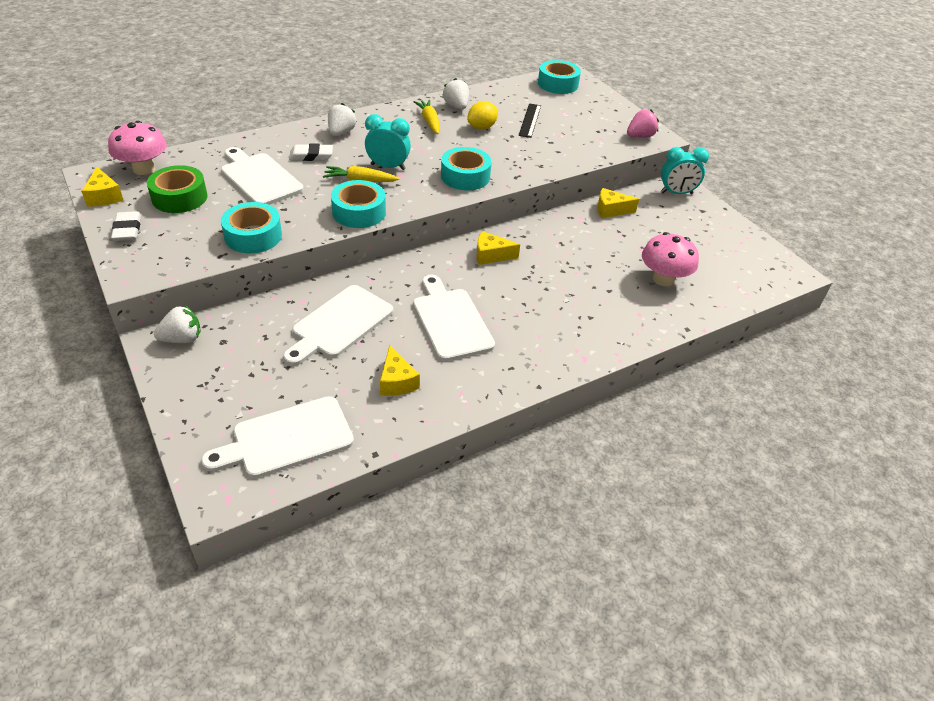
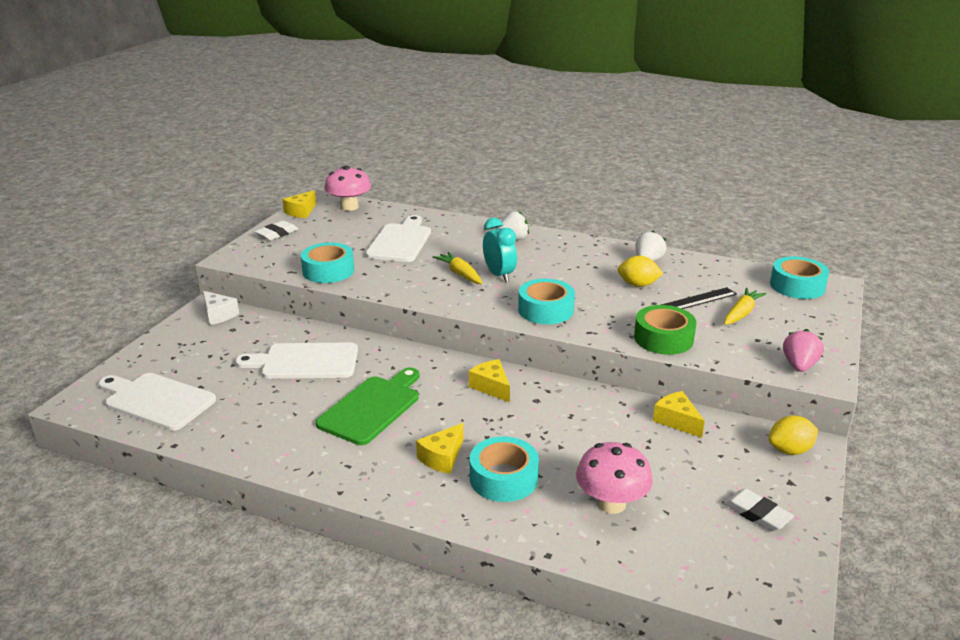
camera: 55 degrees right, 15 degrees down
green tape [147,165,208,213] -> green tape moved to [634,305,696,355]
white strawberry [154,305,201,343] -> white cheese [203,291,239,325]
white eraser [289,144,333,161] -> white eraser moved to [723,489,794,532]
turquoise tape [331,180,386,228] -> turquoise tape moved to [470,436,539,502]
yellow cheese [380,345,420,396] -> yellow cheese moved to [416,423,463,474]
white cutting board [413,275,495,361] -> green cutting board [316,368,419,445]
yellow carrot [414,100,439,134] -> yellow carrot moved to [724,288,766,325]
pink strawberry [627,110,659,138] -> pink strawberry turned 90 degrees counterclockwise [783,329,824,372]
turquoise clock [661,147,709,194] -> yellow lemon [769,415,818,455]

